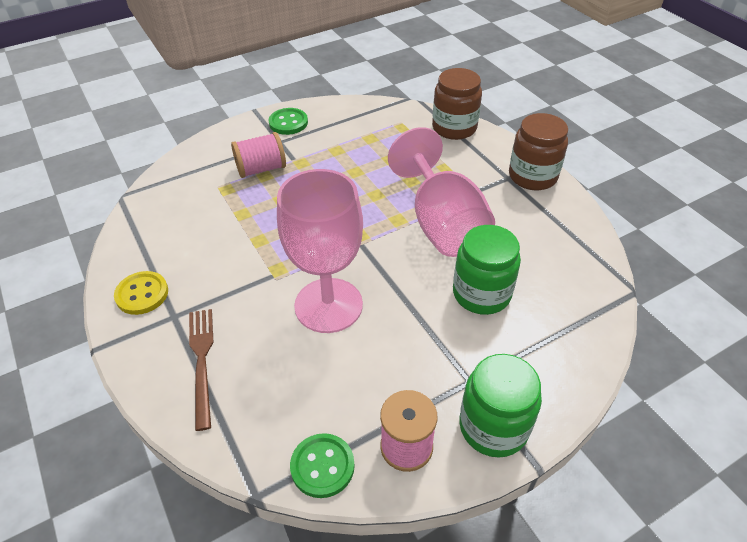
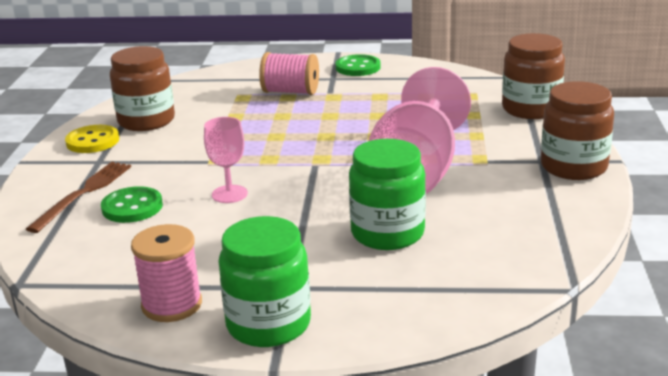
camera: 35 degrees right, 20 degrees down
pink goblet [277,169,363,333] -> pink goblet [204,117,248,203], size x0.46
green button [290,433,355,498] -> green button moved to [101,186,163,223]
none -> brown jar [110,46,175,131]

